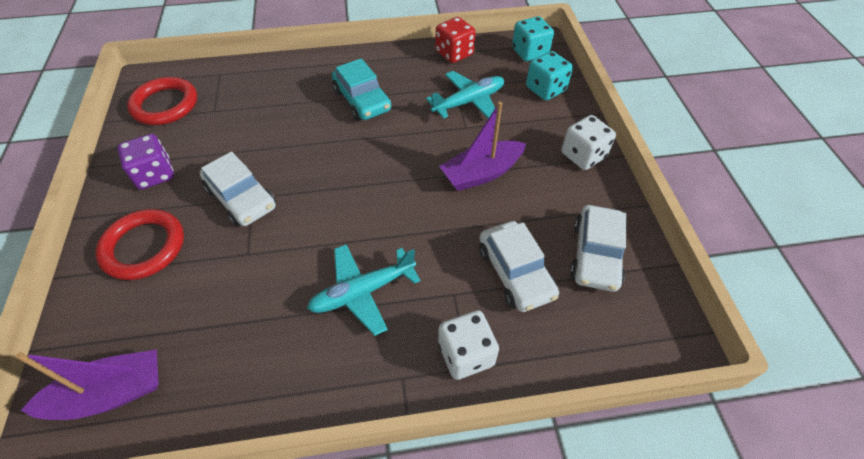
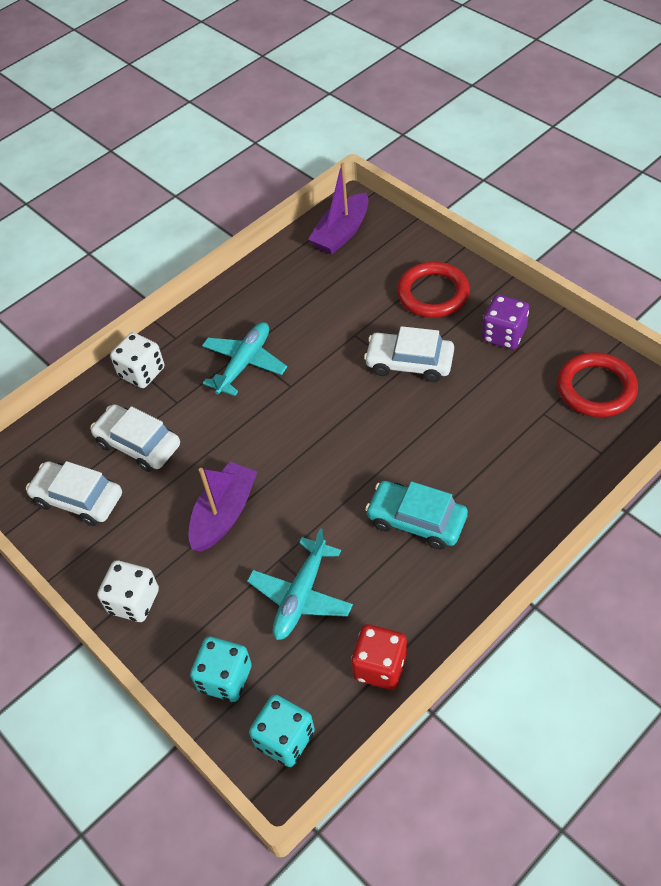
camera: 150 degrees right, 0 degrees up
white car [570,205,627,292] -> white car turned 45 degrees counterclockwise [26,461,122,526]

